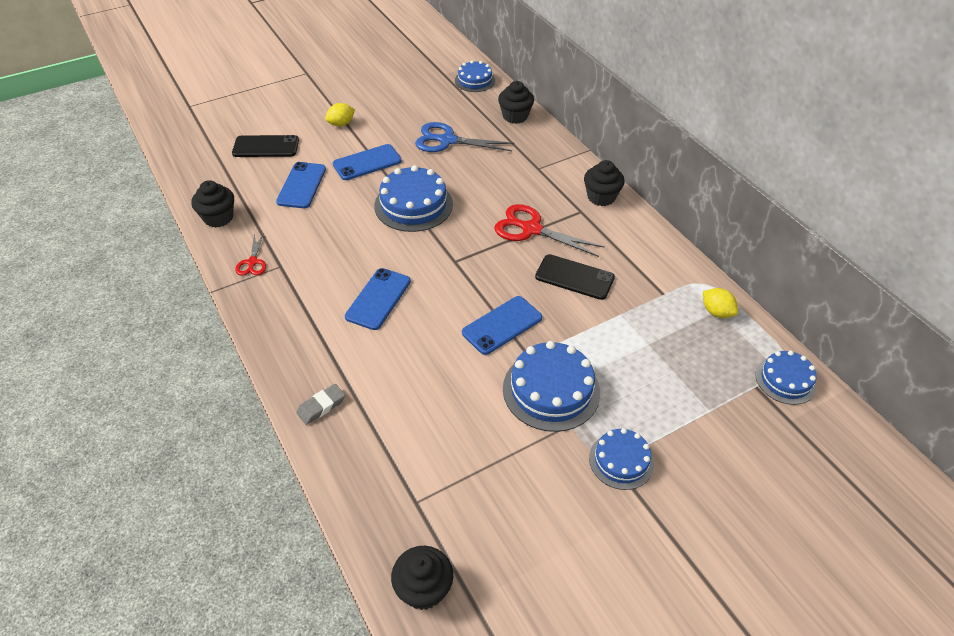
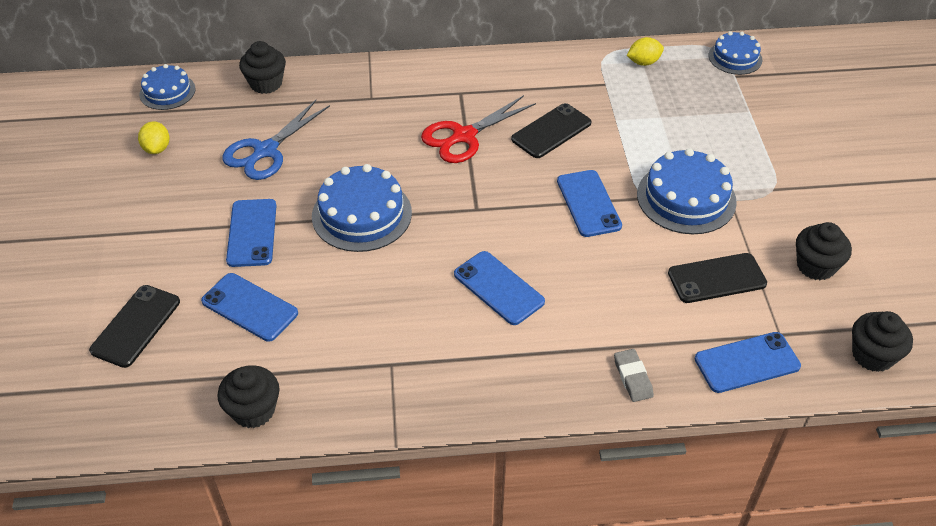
camera: 65 degrees left, 0 degrees up
red scissors [235,233,266,276] -> none
yellow lemon [325,103,355,126] -> yellow lemon moved to [138,121,170,154]
black cupcake [584,160,625,206] -> black cupcake moved to [796,222,852,281]
blue cake [589,428,654,490] -> none
none -> black phone [668,253,767,303]
none -> blue phone [695,332,801,393]

